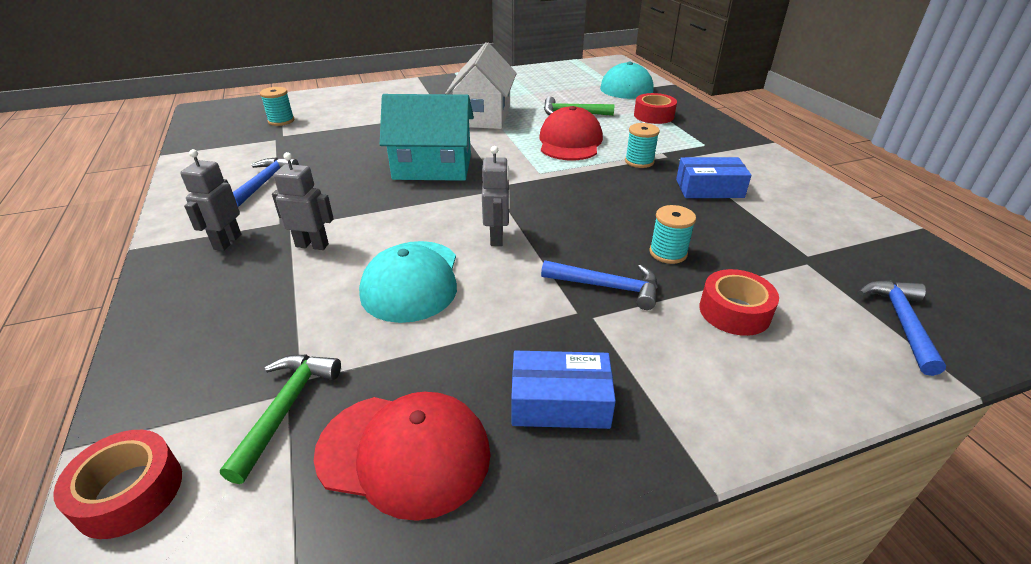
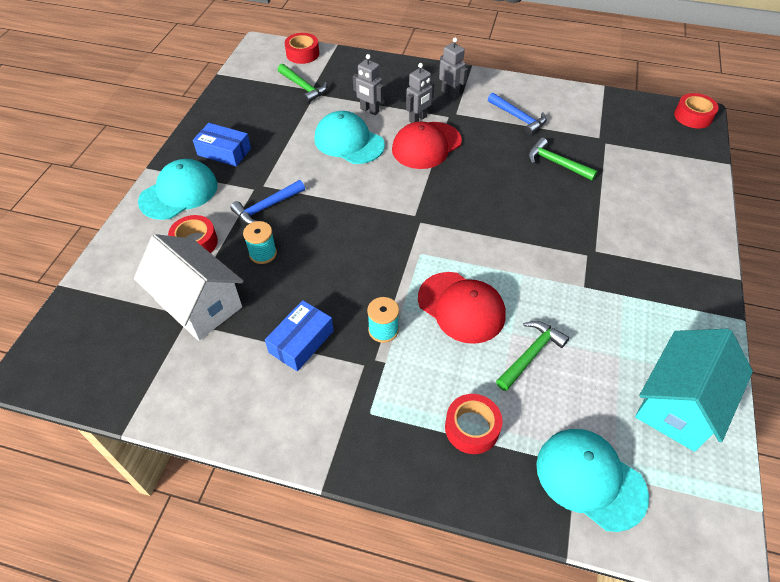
camera: 125 degrees right, 15 degrees up
turquoise spool [260,87,294,126] -> none
red cap [314,392,491,521] -> red cap moved to [392,121,462,169]
turquoise house [380,94,474,181] -> turquoise house moved to [635,329,753,452]
white house [445,42,517,129] -> white house moved to [134,234,243,341]
grey robot [482,146,510,246] -> grey robot moved to [353,54,384,115]
blue box [511,351,616,429] -> blue box turned 75 degrees clockwise [193,123,251,166]
blue hammer [859,280,946,376] -> none
none -> turquoise cap [138,159,218,220]
none -> green hammer [528,138,598,181]
none -> red tape [674,93,719,129]

